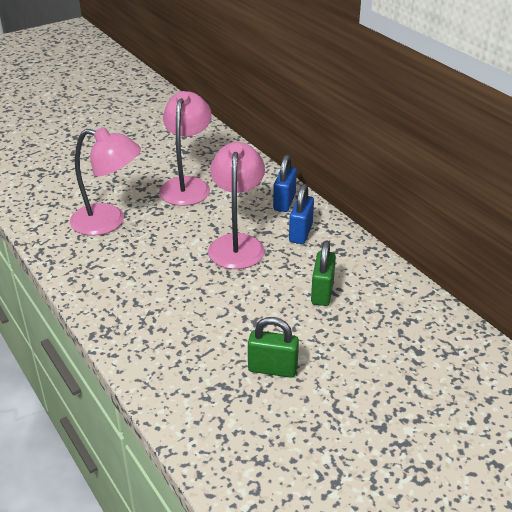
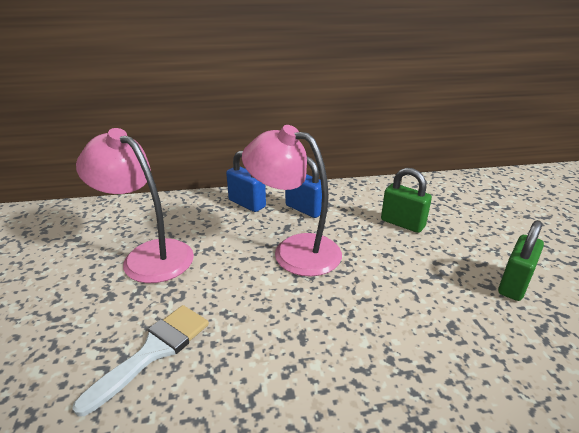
camera: 65 degrees left, 5 degrees down
pink lamp [70,127,141,236] -> white brush [72,305,209,417]

